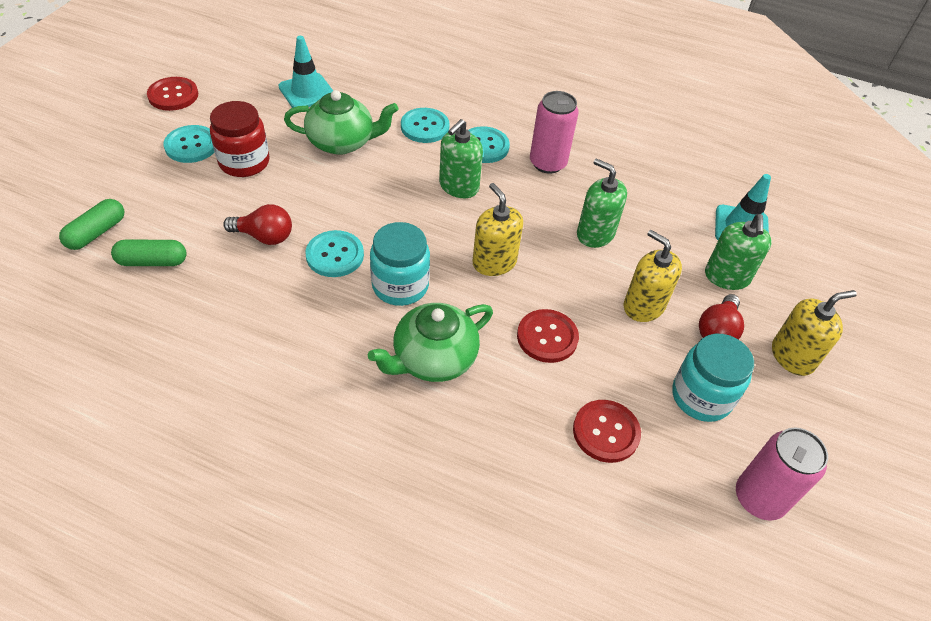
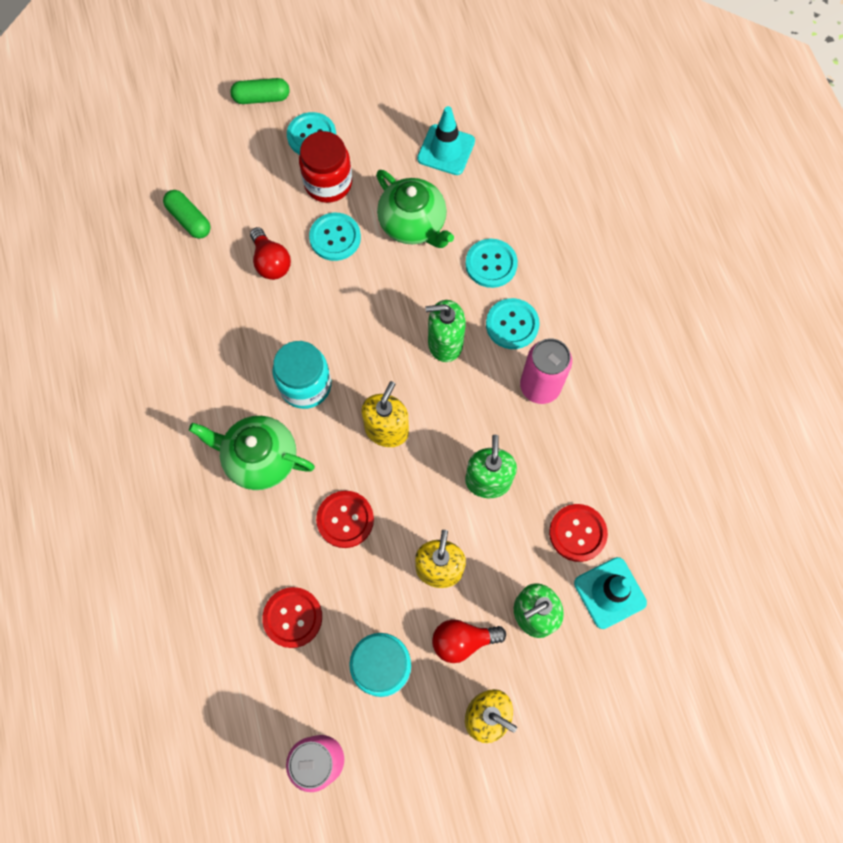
camera: 55 degrees right, 20 degrees up
green capsule [59,199,124,250] -> green capsule moved to [230,78,289,104]
red button [147,77,198,111] -> red button moved to [549,504,608,562]
turquoise button [305,230,364,277] -> turquoise button moved to [309,213,361,261]

